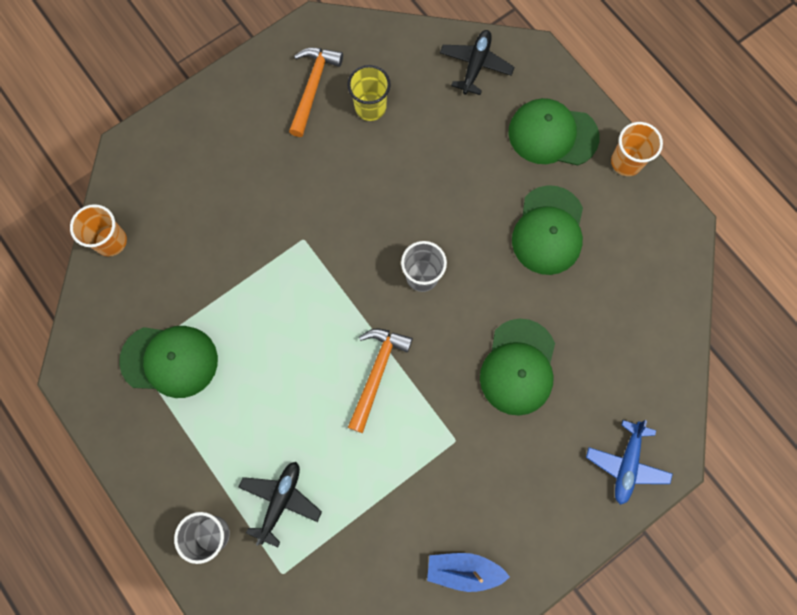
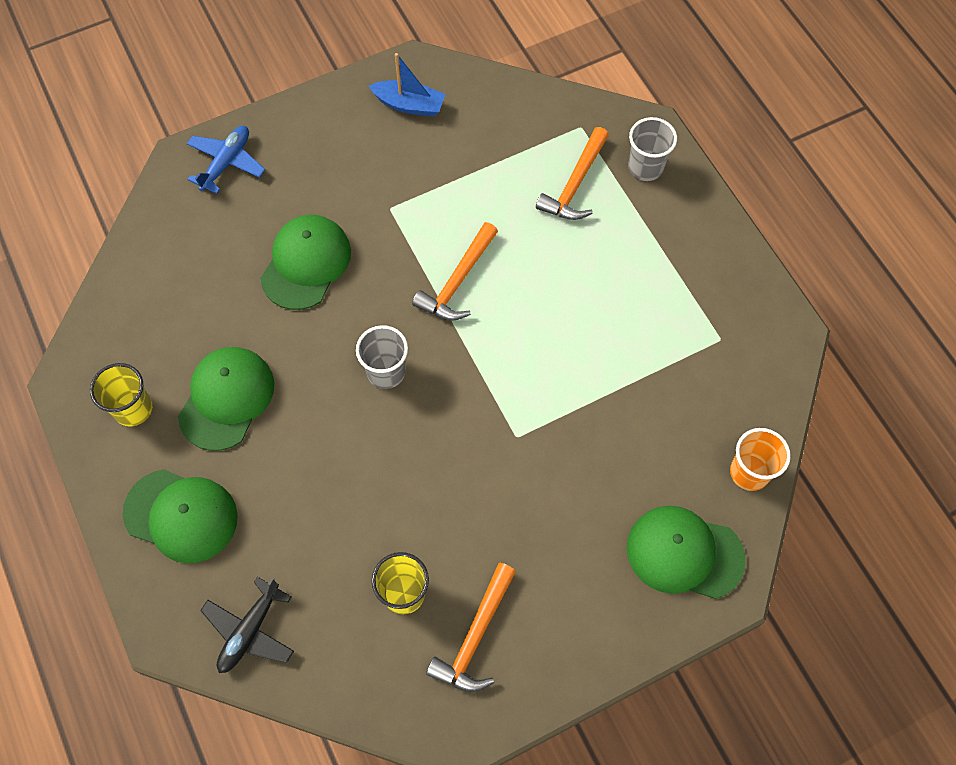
camera: 170 degrees left, 10 degrees down
green cap [119,326,218,398] -> green cap moved to [627,506,746,599]
black plane [238,462,322,547] -> orange hammer [536,127,609,220]
orange cup [611,122,663,176] -> none
none -> yellow cup [90,363,152,426]

